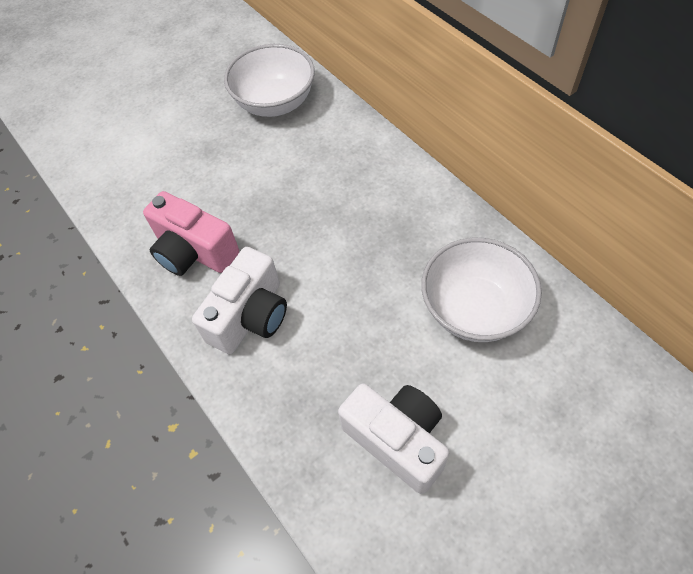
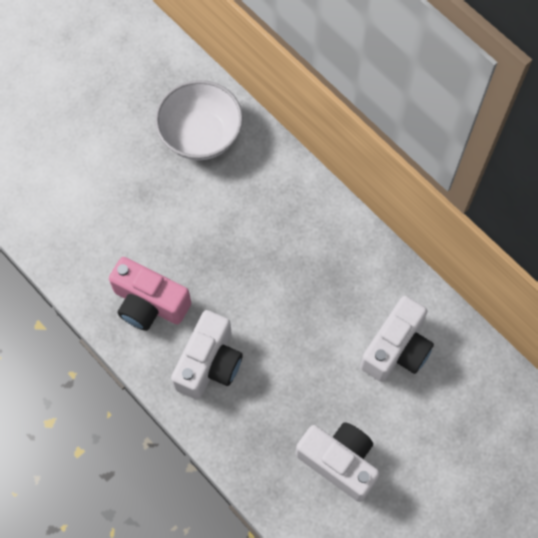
camera: 10 degrees left, 10 degrees up
white bowl [421,238,542,342] -> white camera [360,296,434,382]

